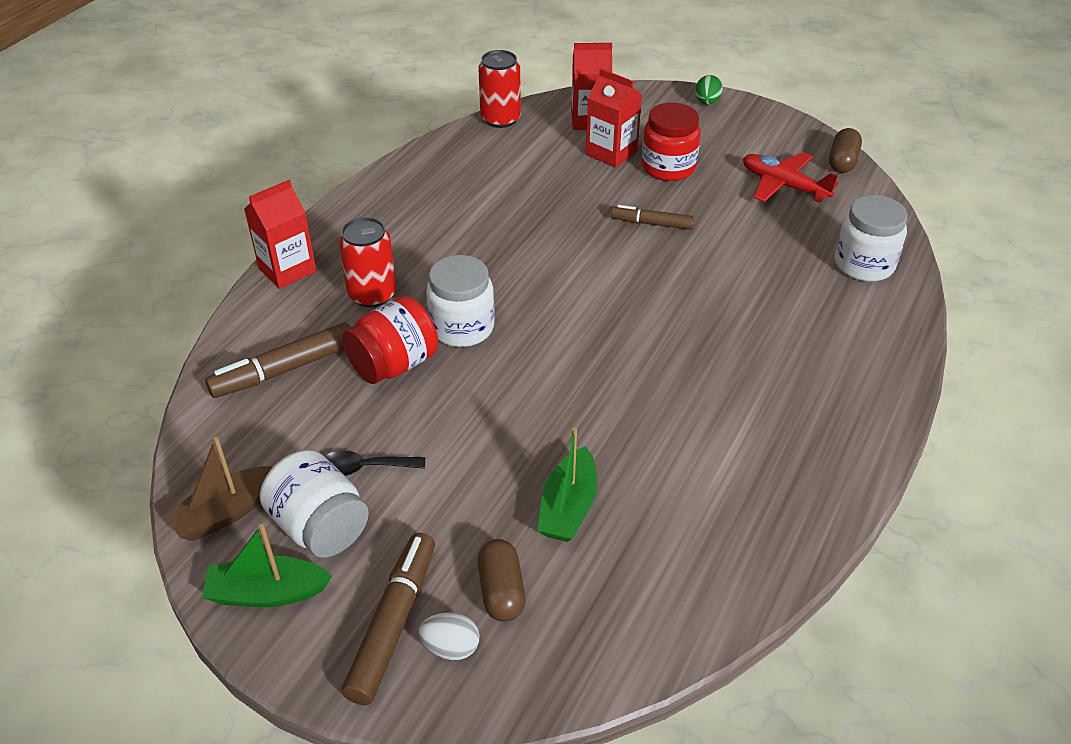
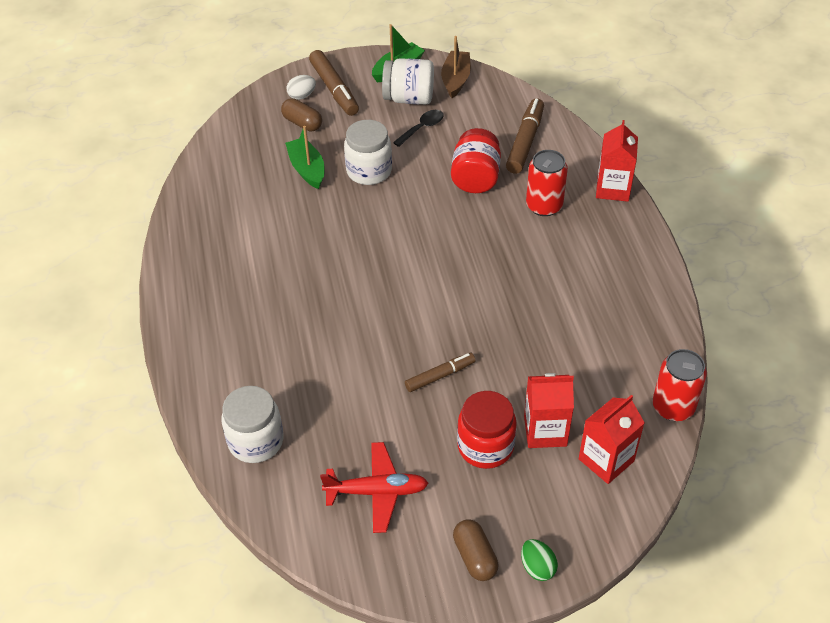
camera: 140 degrees right, 5 degrees up
white jar [426,255,495,347] -> white jar moved to [344,120,392,185]
brown capsule [829,128,862,173] -> brown capsule moved to [453,519,498,581]

